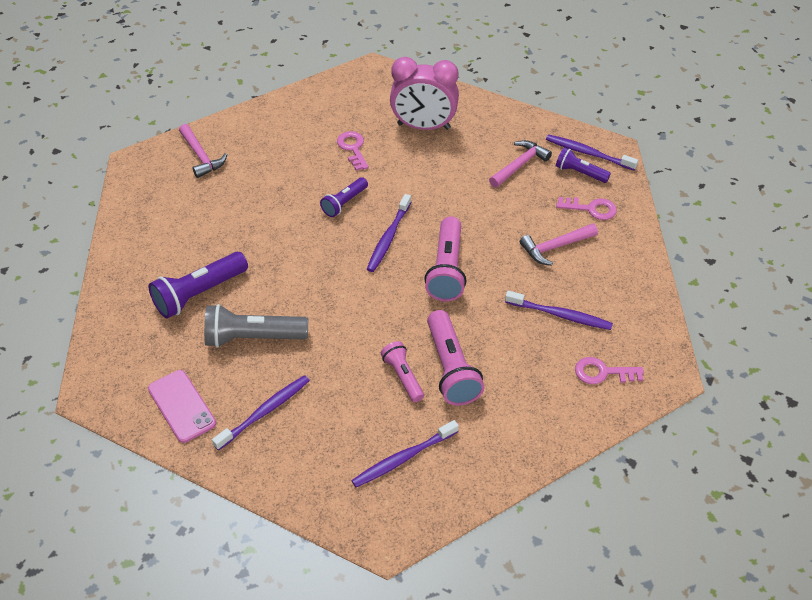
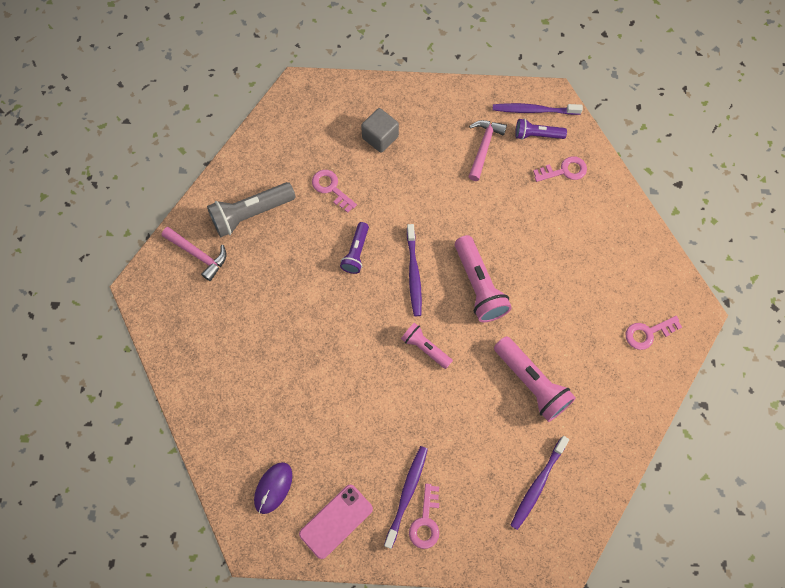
camera: 25 degrees left, 20 degrees up
purple flashlight [148,252,248,319] -> none
pink phone [148,370,216,443] -> pink phone turned 75 degrees counterclockwise [299,484,373,559]
grey flashlight [204,304,308,348] -> grey flashlight moved to [207,182,296,237]
pink flashlight [381,341,424,402] -> pink flashlight moved to [401,323,453,369]
pink clock [390,57,459,130] -> grey cube [361,108,399,153]
purple toothbrush [505,291,613,330] -> none
pink hammer [520,223,598,265] -> none
none -> purple mouse [254,462,292,514]
none -> pink key [409,484,439,549]

